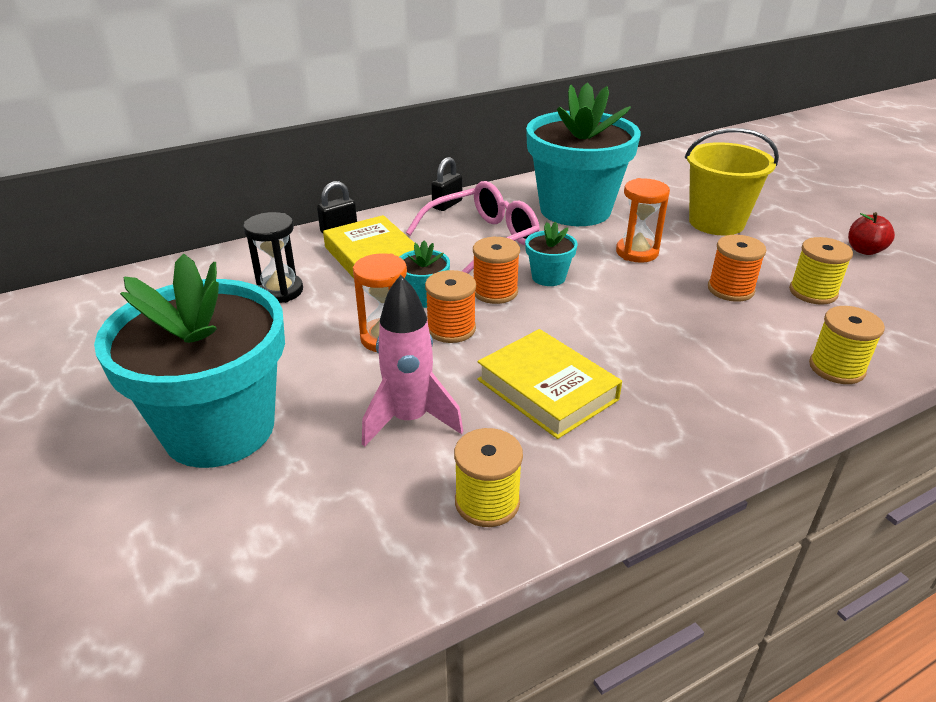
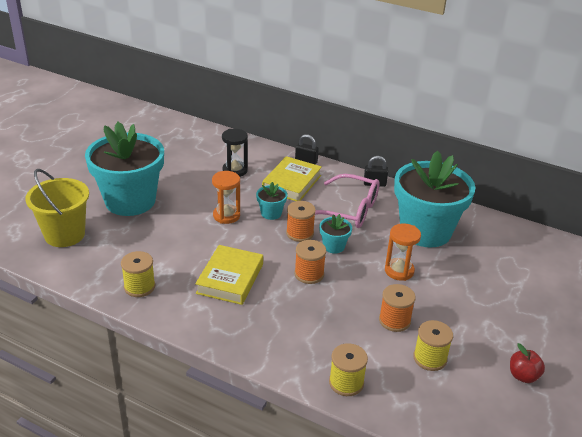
camera: 55 degrees right, 0 degrees up
pink rocket [362,275,463,447] -> none
orange spool [425,270,476,343] -> orange spool moved to [294,240,326,284]
yellow bucket [685,128,779,236] -> yellow bucket moved to [25,169,89,247]

